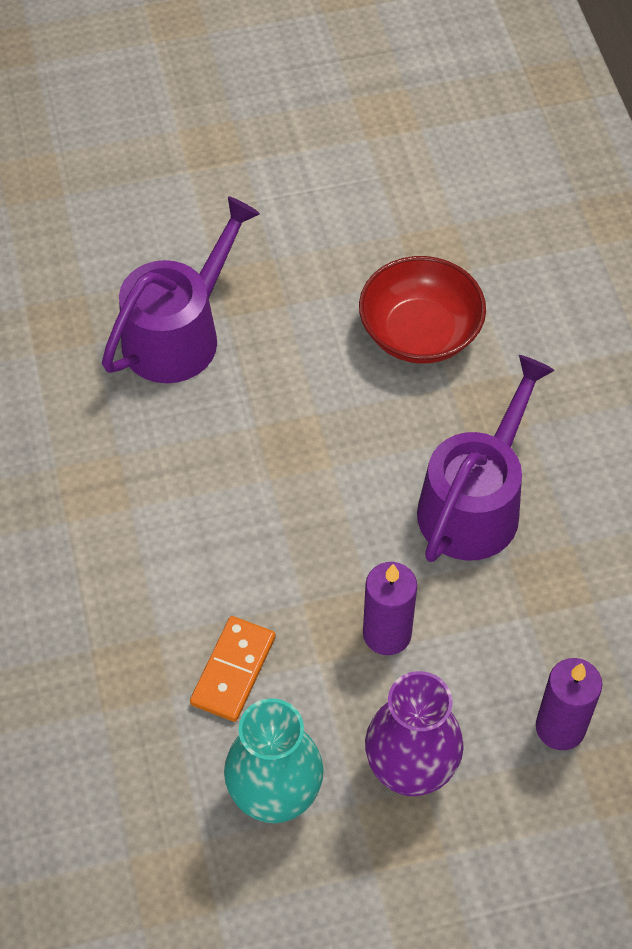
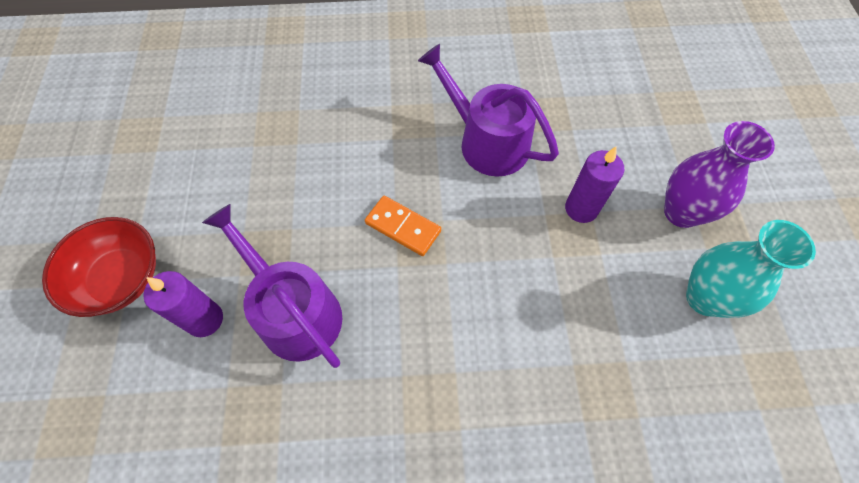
camera: 80 degrees left, 5 degrees up
orange domino [190,616,275,722] -> orange domino moved to [365,196,441,256]
red bowl [359,256,486,363] -> red bowl moved to [42,217,156,317]
purple candle [536,658,602,750] -> purple candle moved to [143,271,223,337]

